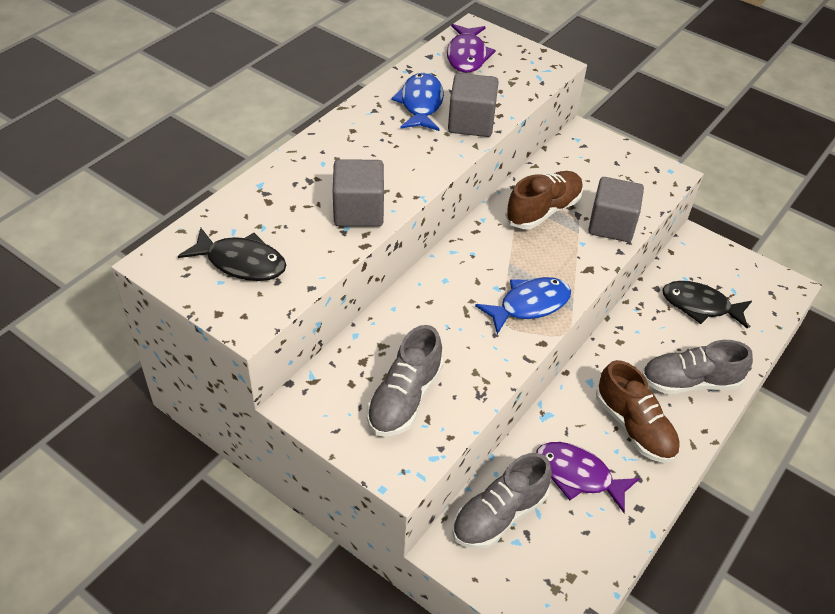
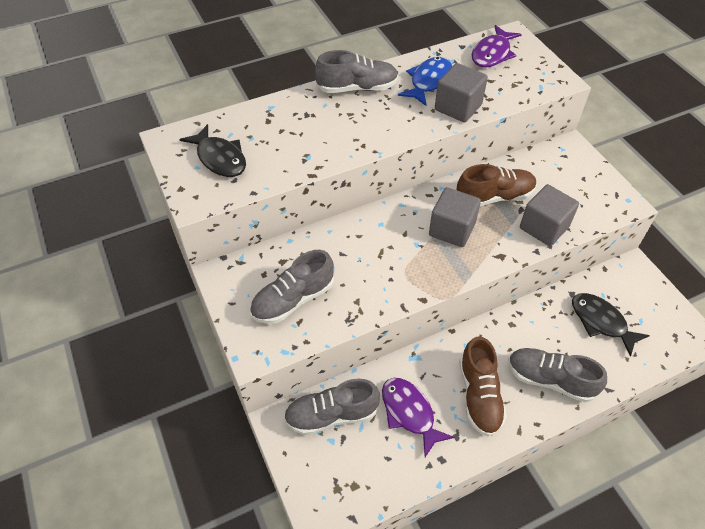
camera: 30 degrees right, 5 degrees up
grey cube [333,159,384,227] -> grey cube moved to [429,187,481,247]
blue fish [475,277,571,334] -> none
none -> grey shoe [315,50,398,93]

